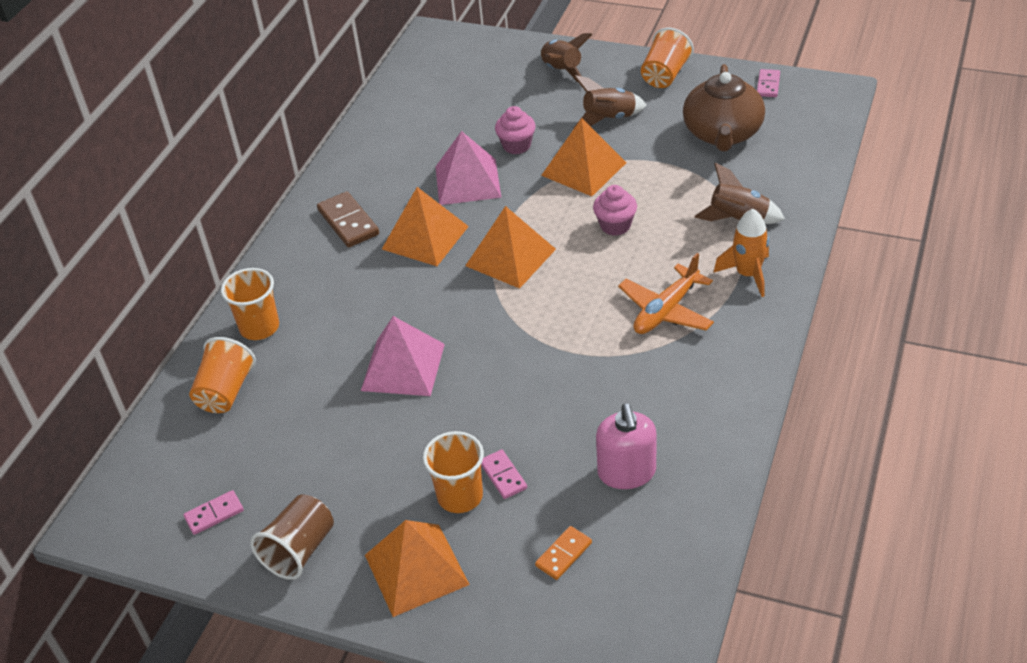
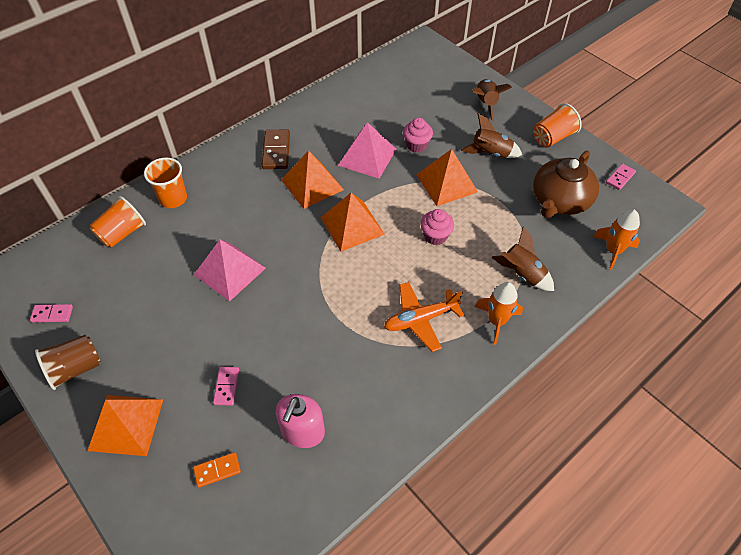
camera: 25 degrees right, 10 degrees up
orange cup [423,431,484,513] -> none
none -> orange rocket [593,209,640,271]

